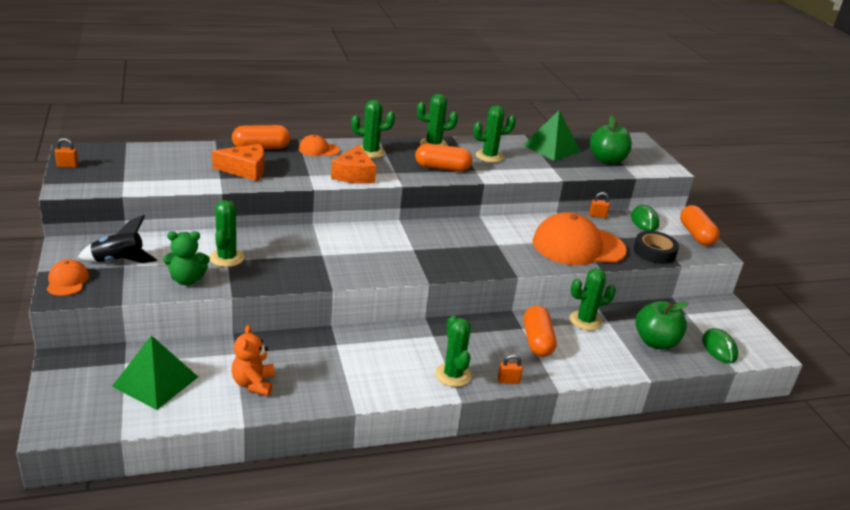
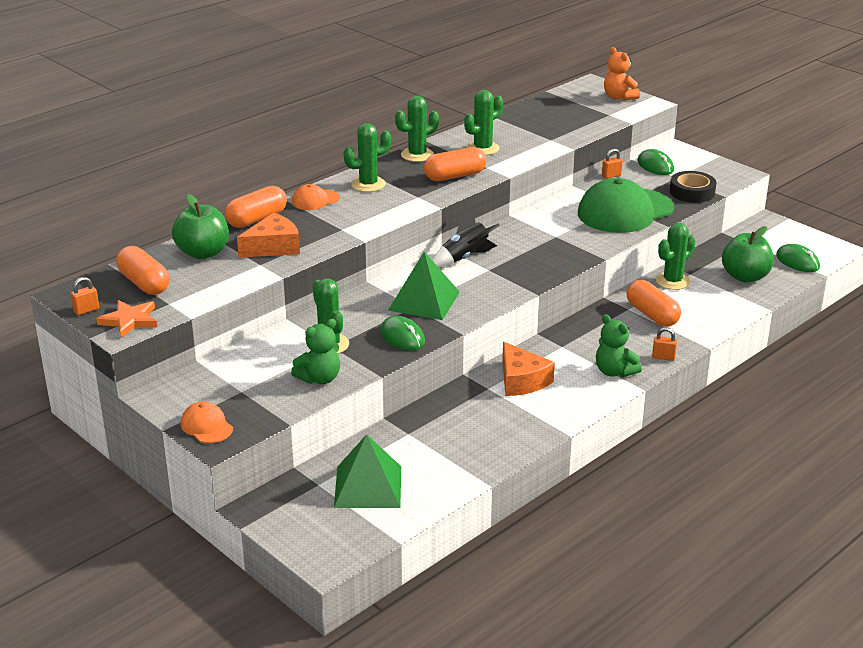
camera: 25 degrees left, 0 degrees up
black rocket [78,215,157,263] -> black rocket moved to [433,206,500,267]
orange teddy bear [232,325,275,396] -> orange teddy bear moved to [604,47,640,101]
orange cheese [331,145,376,184] -> orange cheese moved to [502,342,555,396]
green cactus [435,316,471,387] -> green teddy bear [596,314,642,377]
orange padlock [498,354,523,384] -> orange padlock turned 45 degrees clockwise [652,328,677,361]
green pyramid [523,110,581,161] -> green pyramid moved to [388,252,460,320]
orange cap [533,212,627,265] -> green cap [578,178,674,233]
green apple [590,116,632,164] -> green apple moved to [172,194,229,259]
orange capsule [680,205,719,246] -> orange capsule moved to [116,246,170,295]
none -> orange star [96,300,157,338]
none -> green mouse [380,316,425,351]

